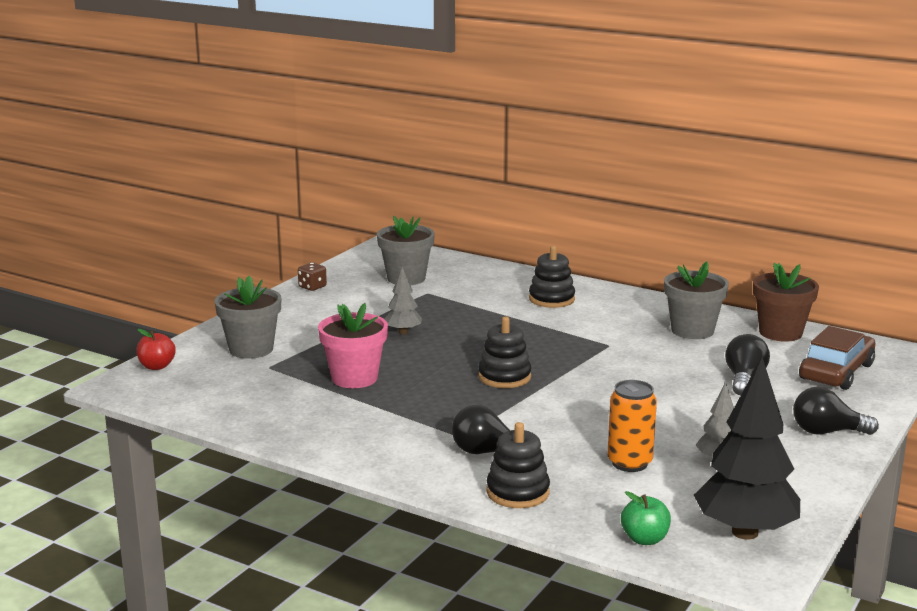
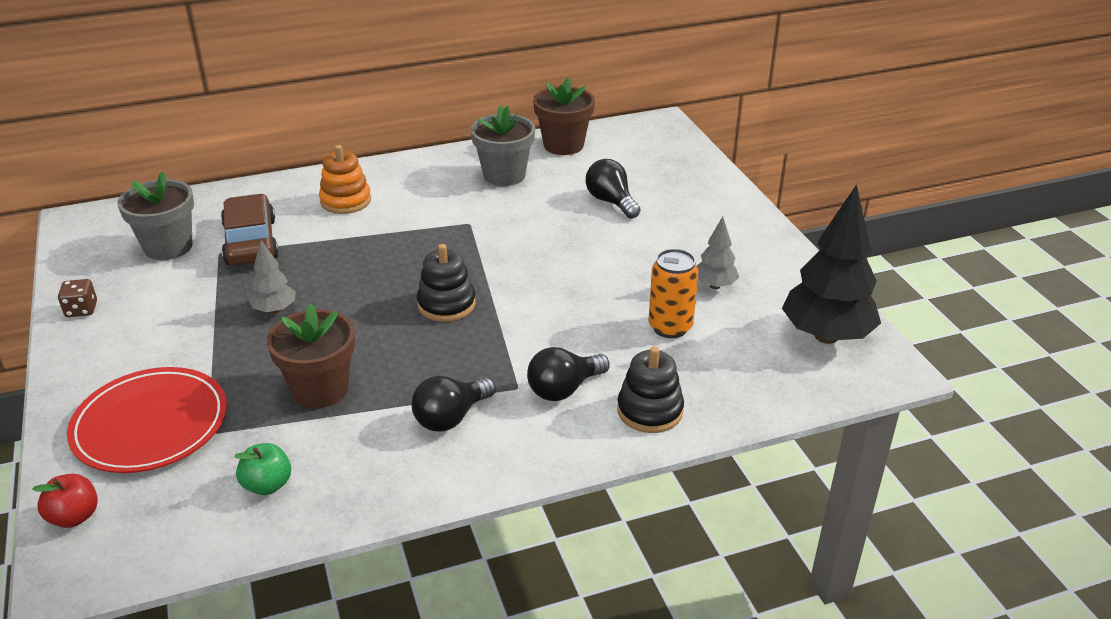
camera: 50 degrees left, 15 degrees up
grey flower pot [214,276,281,359] -> red plate [67,367,227,473]
pink flower pot [318,303,388,388] -> brown flower pot [267,303,355,408]
black stacking toy [529,246,575,308] -> orange stacking toy [319,145,371,214]
green apple [621,491,671,545] -> green apple moved to [234,443,291,495]
black light bulb [793,387,879,435] -> black light bulb moved to [412,376,496,432]
brown car [799,326,875,390] -> brown car moved to [221,194,279,266]

